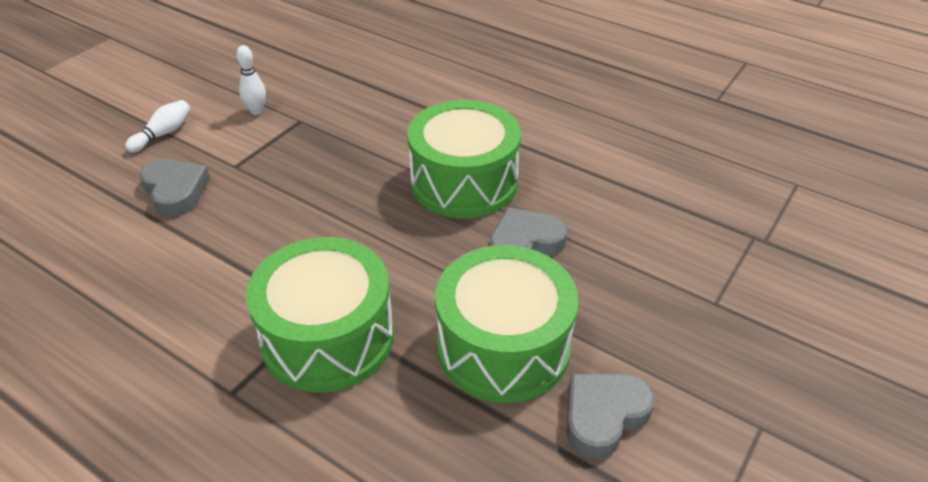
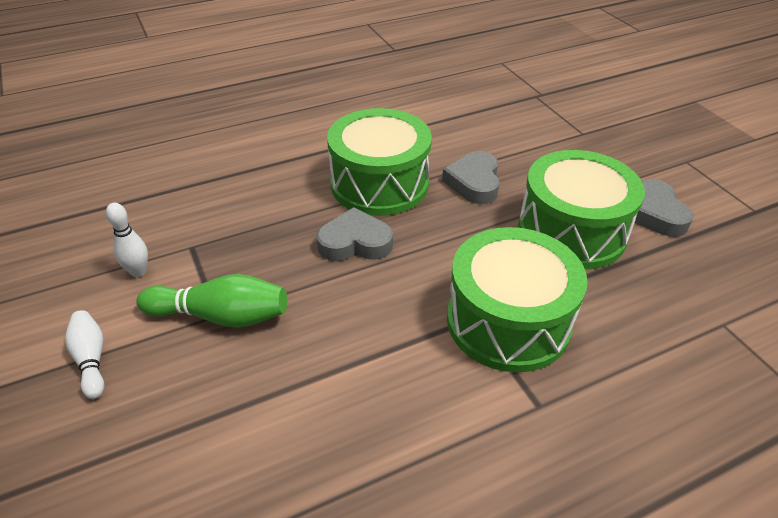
camera: 60 degrees left, 0 degrees up
grey heart [140,159,210,217] -> grey heart moved to [316,207,393,261]
none -> green bowling pin [137,274,287,328]

